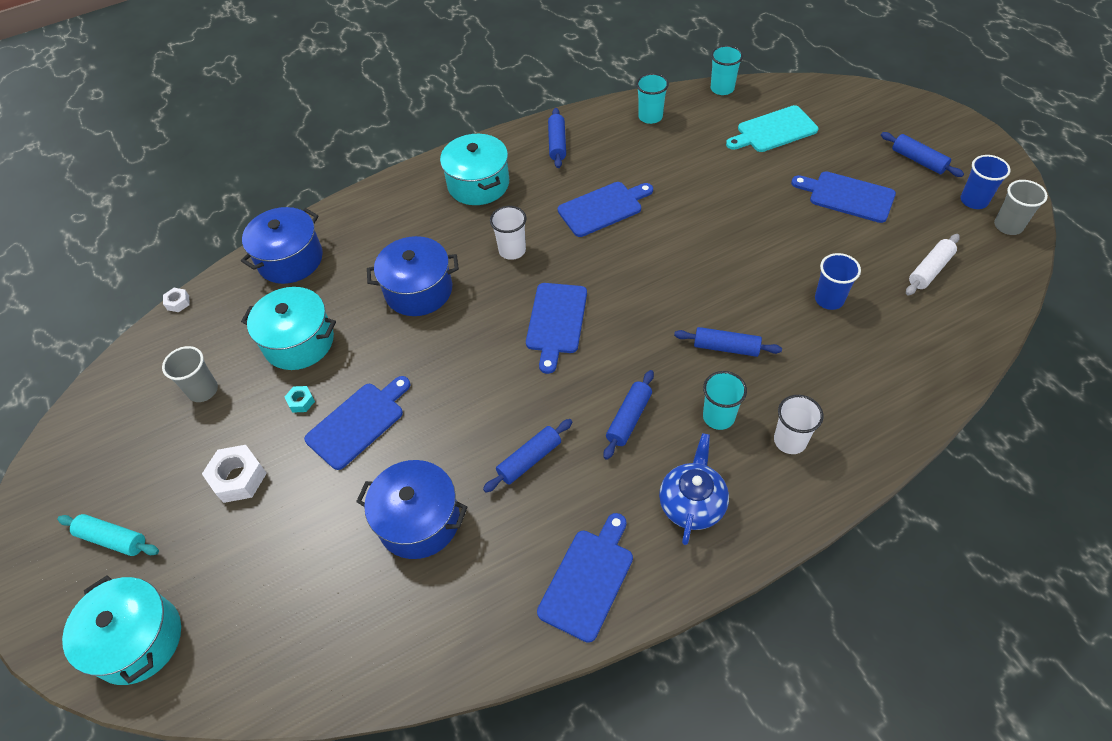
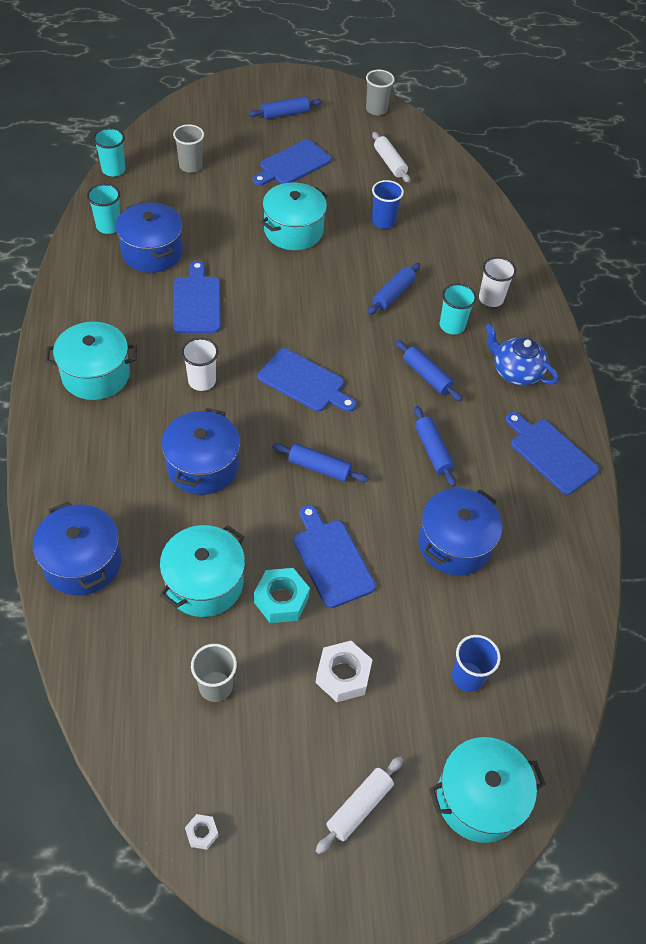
camera: 75 degrees left, 0 degrees up
turquoise rolling pin [57,514,159,556] -> white rolling pin [316,756,403,854]
white nut [163,288,190,312] -> white nut moved to [185,814,218,850]
turquoise nut [285,386,315,413] -> turquoise nut [254,568,310,623], size x1.92
blue rolling pin [548,108,566,168] -> blue rolling pin moved to [272,443,369,482]
turquoise cutting board [726,105,818,152] -> grey cup [173,124,204,173]
blue cup [960,155,1011,209] -> blue cup moved to [452,635,501,692]
none -> blue pot [116,202,183,273]
none -> turquoise pot [261,183,328,250]

